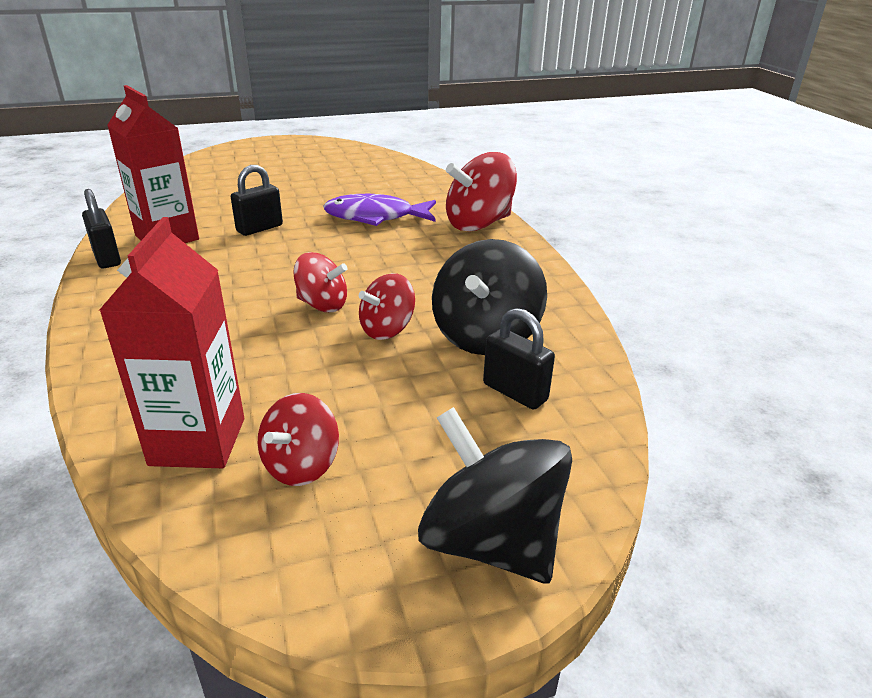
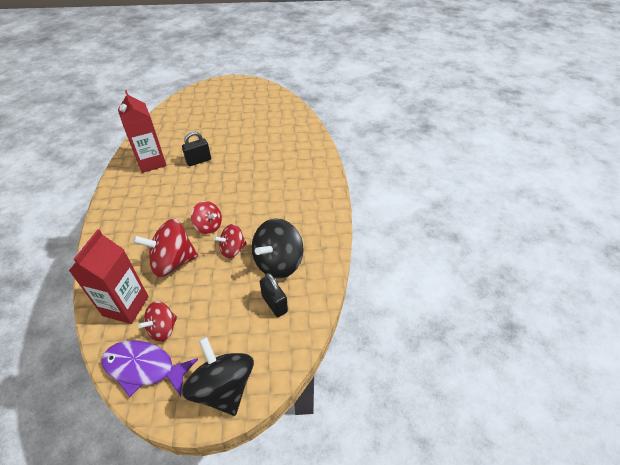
camera: 15 degrees right, 15 degrees up
black padlock [82,189,121,268] -> none
purple fish [323,194,436,226] -> purple fish moved to [102,340,198,397]
red spinning top [446,152,517,232] -> red spinning top moved to [133,219,198,277]

